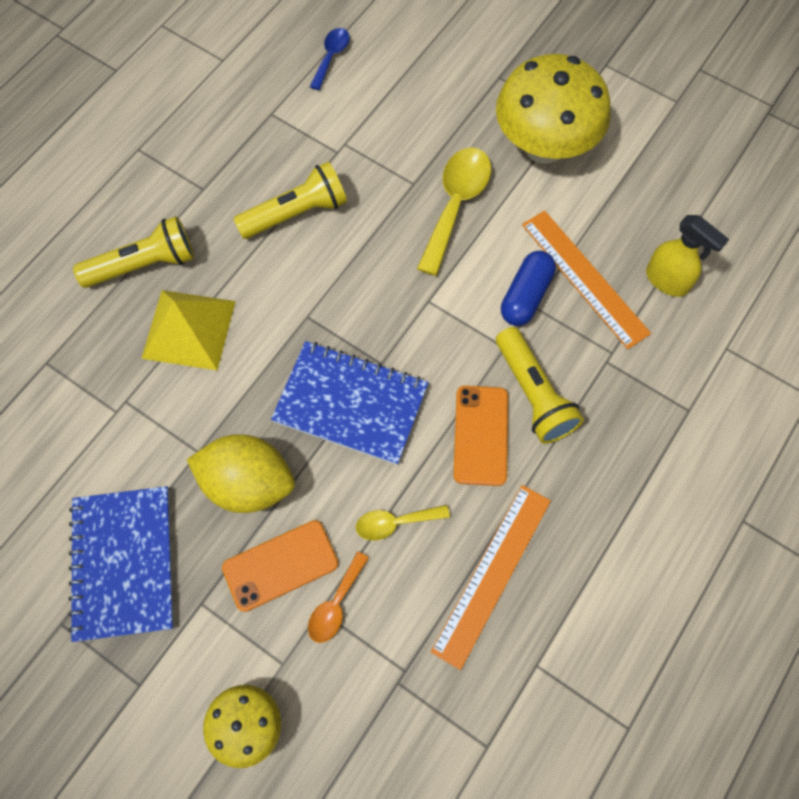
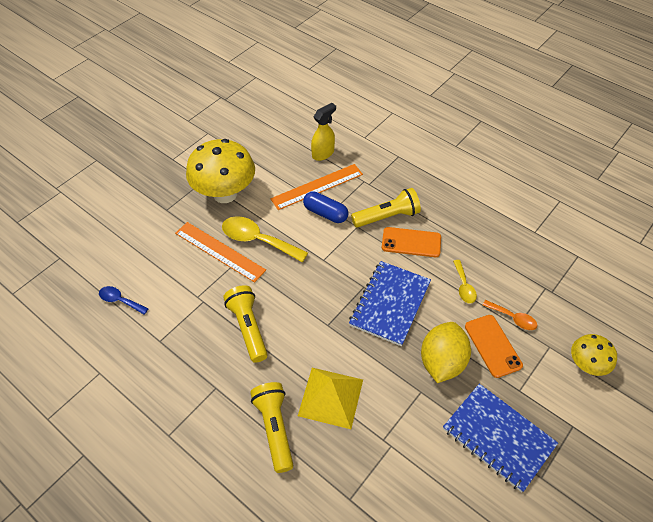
camera: 85 degrees left, 15 degrees down
blue notebook [68,486,174,642] -> blue notebook turned 45 degrees clockwise [443,384,558,492]
orange ruler [431,485,551,670] -> orange ruler moved to [175,222,266,283]

